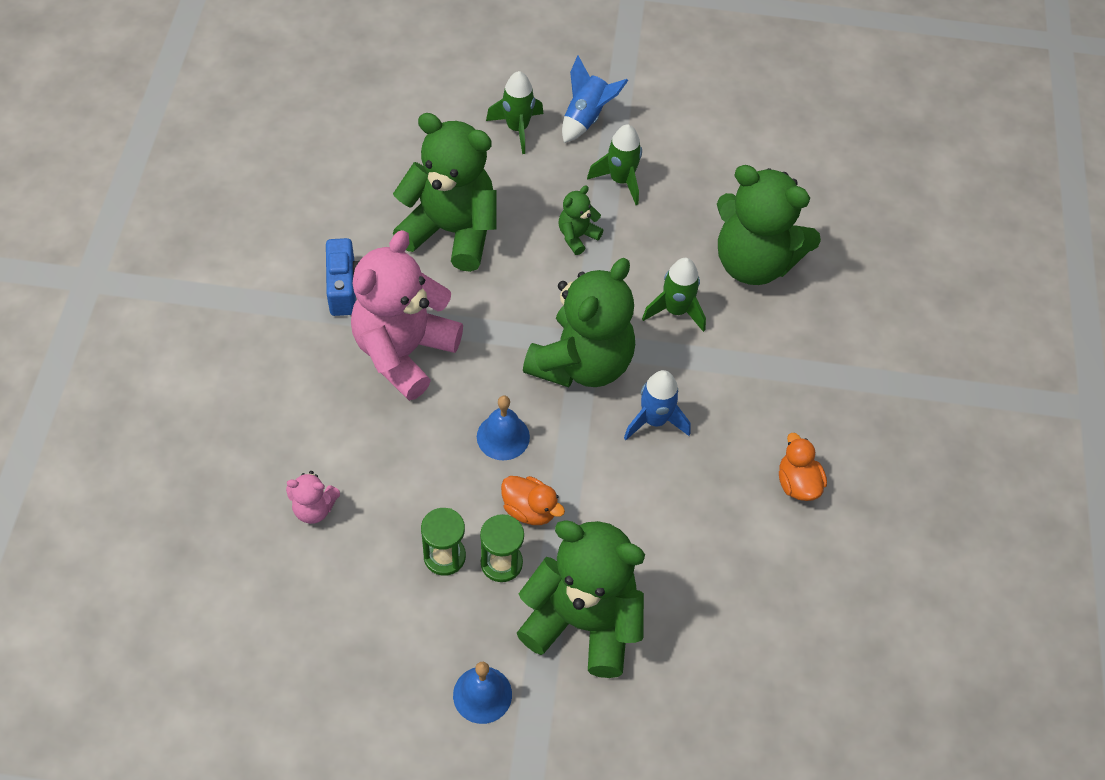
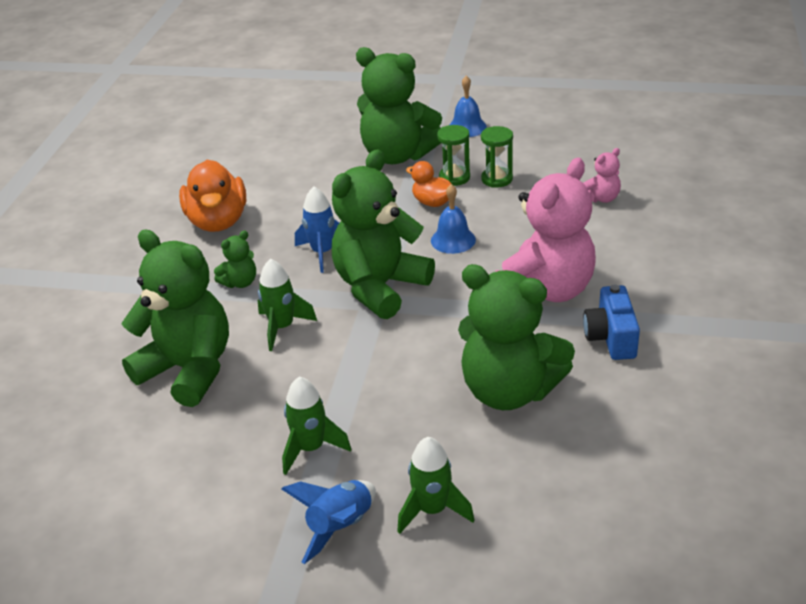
camera: 170 degrees left, 20 degrees down
pink teddy bear [286,471,340,524] -> pink teddy bear turned 135 degrees clockwise [584,148,621,203]
green teddy bear [559,185,603,255] -> green teddy bear moved to [214,231,256,288]
orange duck [779,433,827,501] -> orange duck [179,160,246,232], size x1.81

